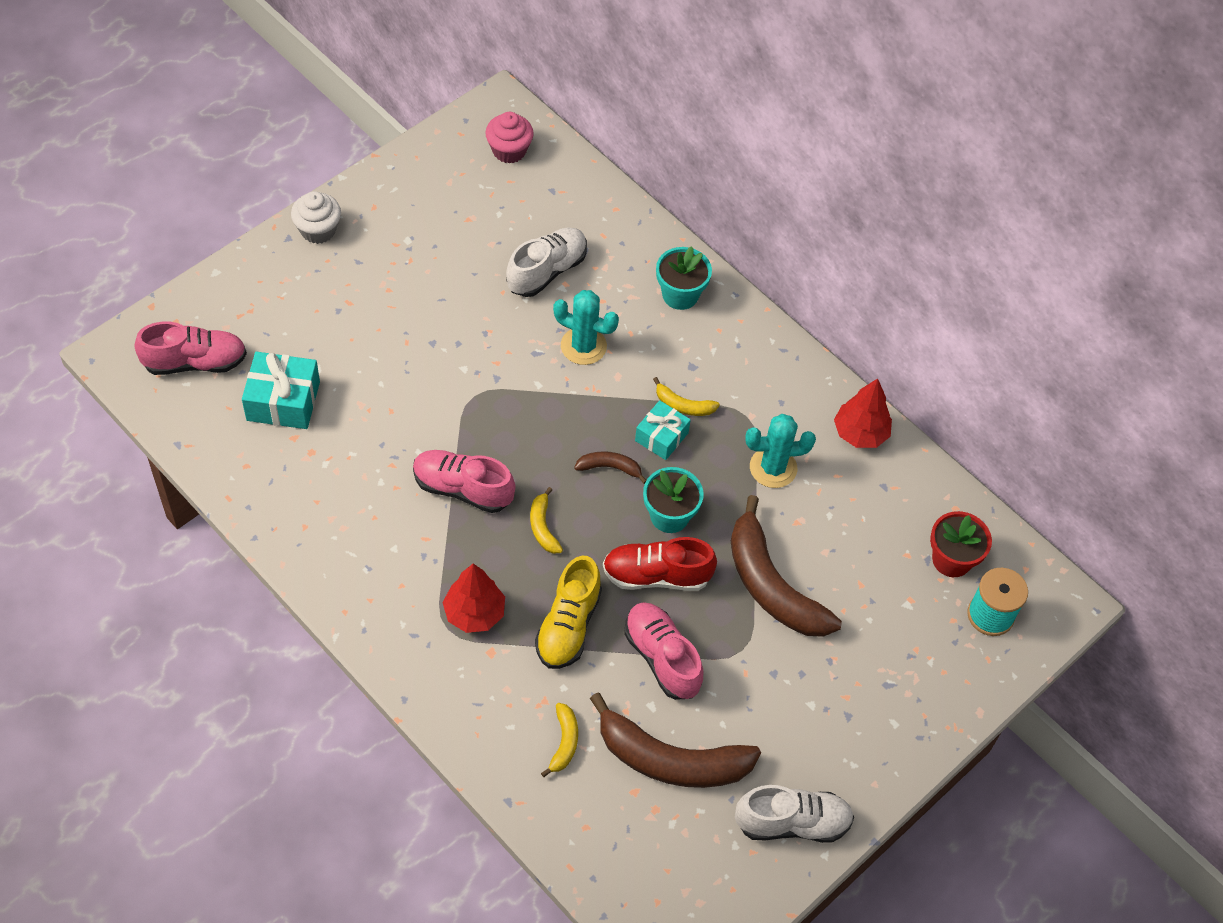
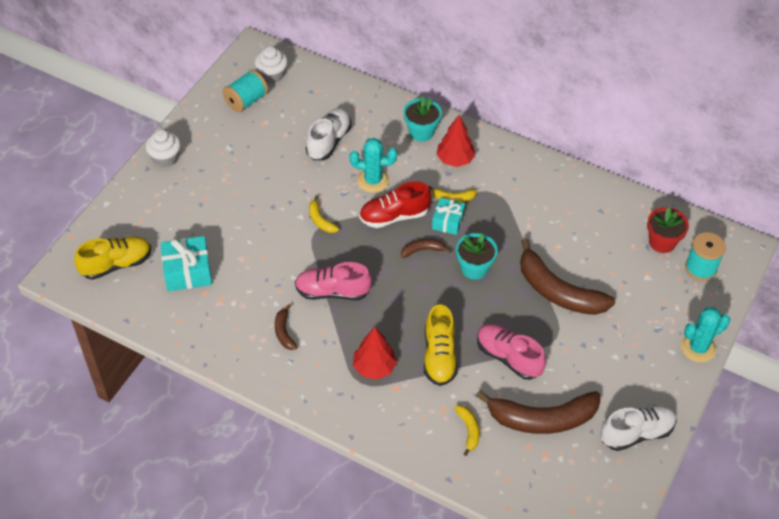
camera: 15 degrees left, 5 degrees down
pink shoe [135,322,247,375] -> yellow shoe [74,236,151,280]
pink cupcake [485,112,534,164] -> white cupcake [255,46,288,83]
yellow banana [530,487,563,554] -> yellow banana moved to [309,195,339,233]
red shoe [603,537,717,591] -> red shoe moved to [359,181,431,228]
turquoise cactus [745,414,816,488] -> turquoise cactus moved to [681,307,730,363]
red tree [834,378,892,448] -> red tree moved to [436,115,476,167]
none -> turquoise spool [222,70,268,113]
none -> brown banana [275,304,297,350]

